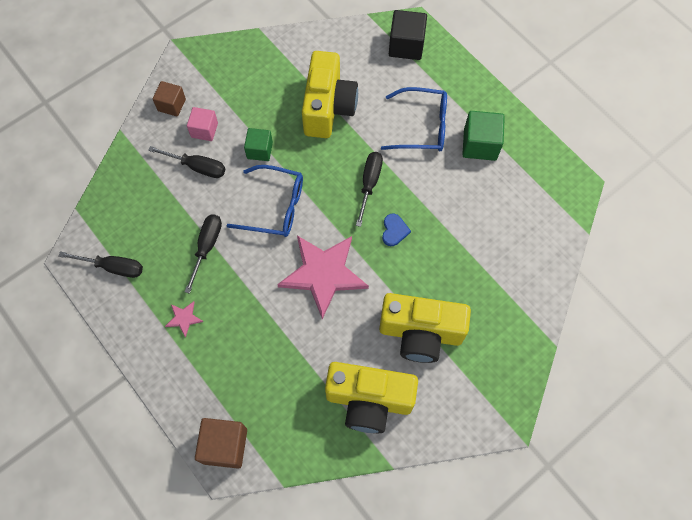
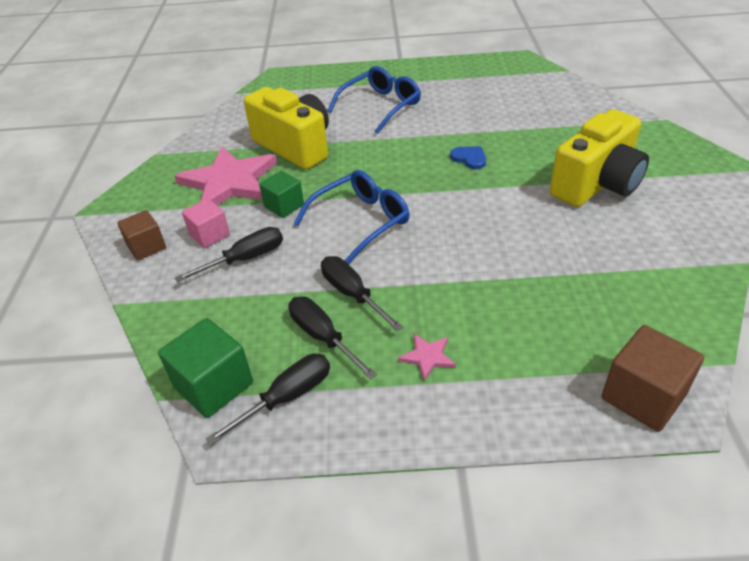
camera: 50 degrees left, 25 degrees down
pink star [277,235,369,319] -> pink star moved to [175,146,277,205]
yellow camera [325,362,418,433] -> none
black screwdriver [356,152,383,227] -> black screwdriver moved to [289,297,377,379]
black cube [389,10,427,60] -> none
green cube [462,111,505,161] -> green cube moved to [158,318,253,418]

